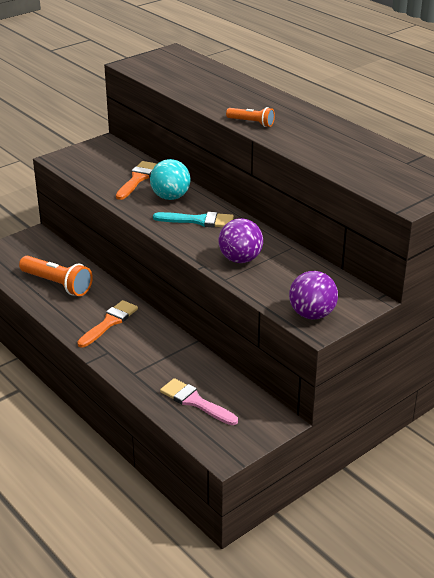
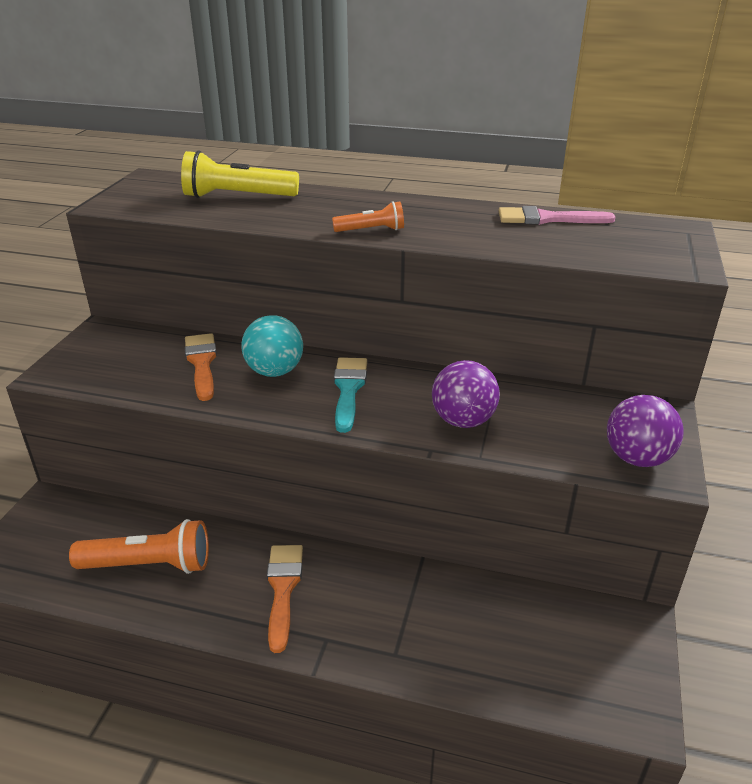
camera: 35 degrees left, 0 degrees up
turquoise brush [153,212,234,228] -> turquoise brush turned 60 degrees counterclockwise [334,357,367,433]
pink brush [160,378,238,425] -> pink brush moved to [498,206,615,225]
none -> yellow flashlight [181,150,299,198]

